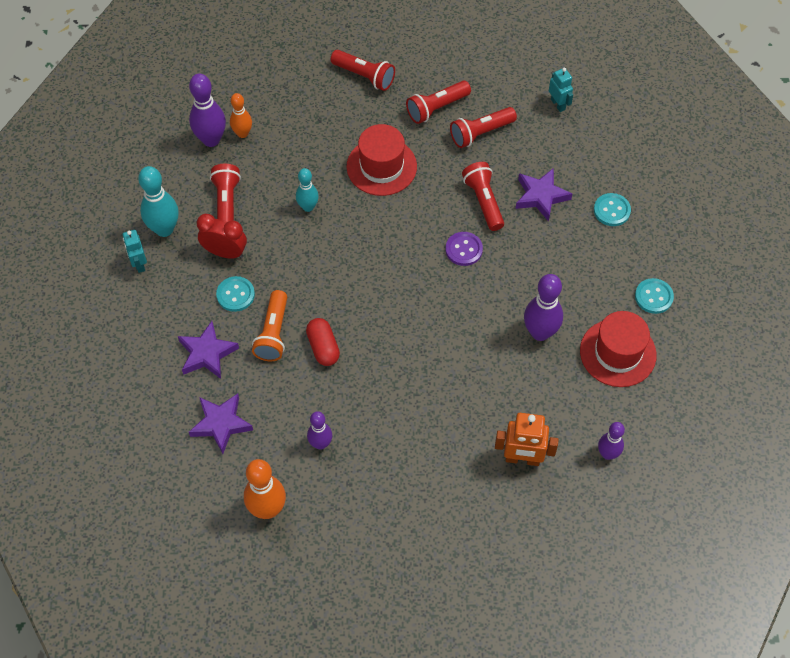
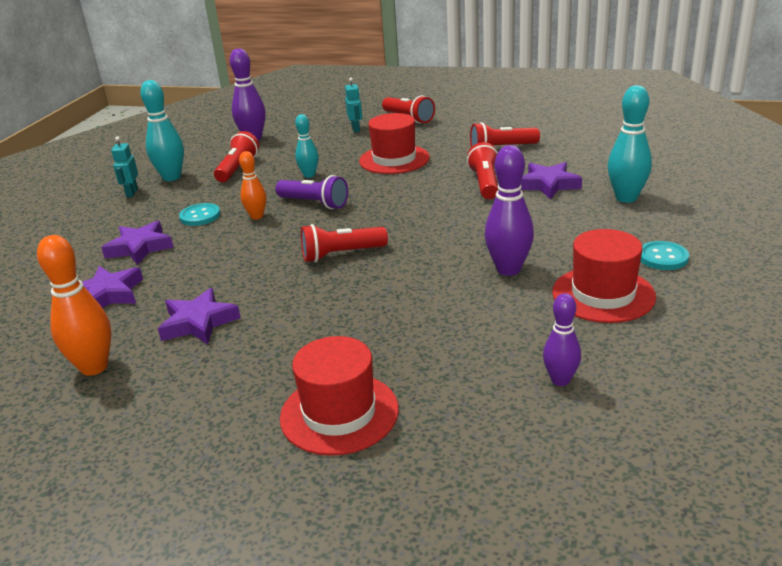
camera: 20 degrees right, 30 degrees down
red clock [197,214,247,259] -> none
orange bowling pin [230,93,252,138] -> orange bowling pin moved to [239,151,266,220]
orange flashlight [252,290,287,361] -> none
red capsule [306,318,340,366] -> none
purple bowling pin [307,411,332,450] -> purple star [158,288,241,344]
red flashlight [406,81,471,124] -> red flashlight moved to [301,224,388,262]
purple button [445,232,483,266] -> none
orange robot [495,413,559,466] -> none
turquoise robot [549,68,573,112] -> turquoise robot moved to [345,78,362,133]
turquoise button [594,193,631,226] -> turquoise bowling pin [607,85,652,203]
none -> purple flashlight [275,175,348,209]
none -> red hat [280,336,399,456]

